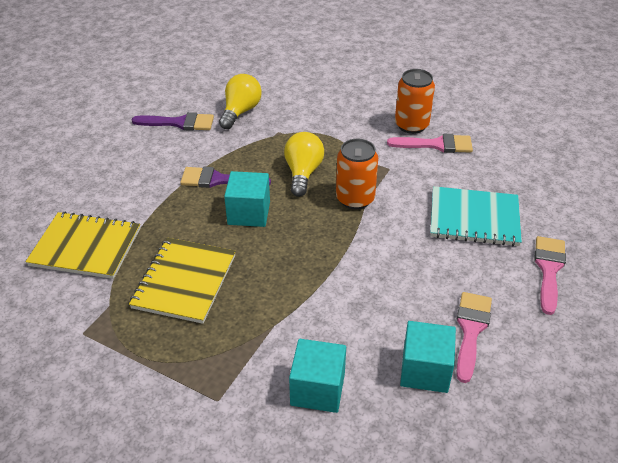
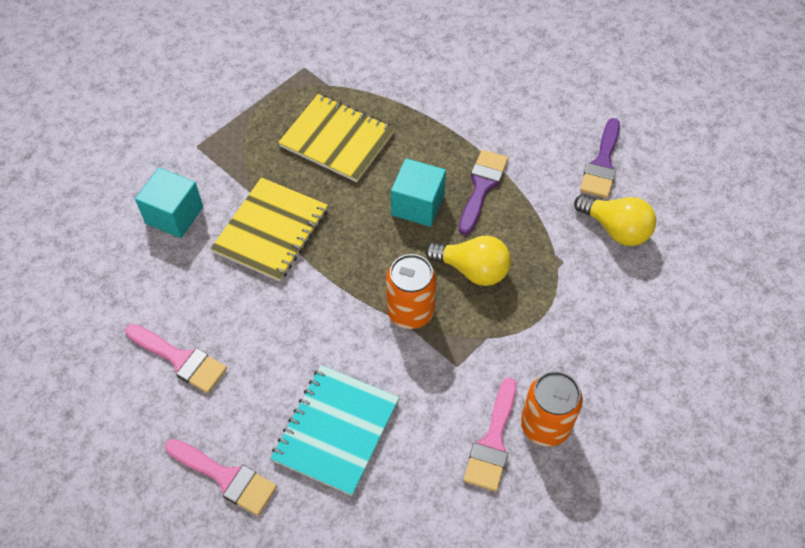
camera: 105 degrees right, 15 degrees up
yellow notebook [26,212,140,279] -> yellow notebook moved to [211,177,328,282]
turquoise cube [400,321,456,393] -> none

